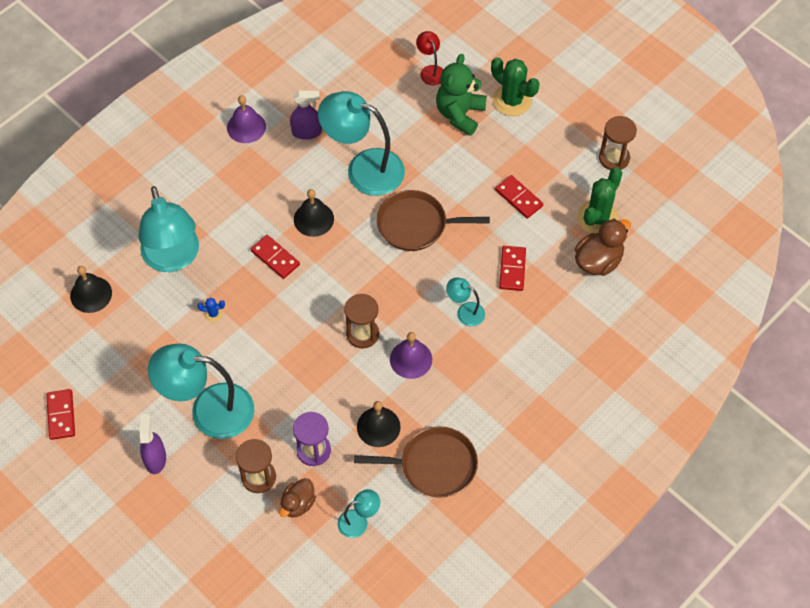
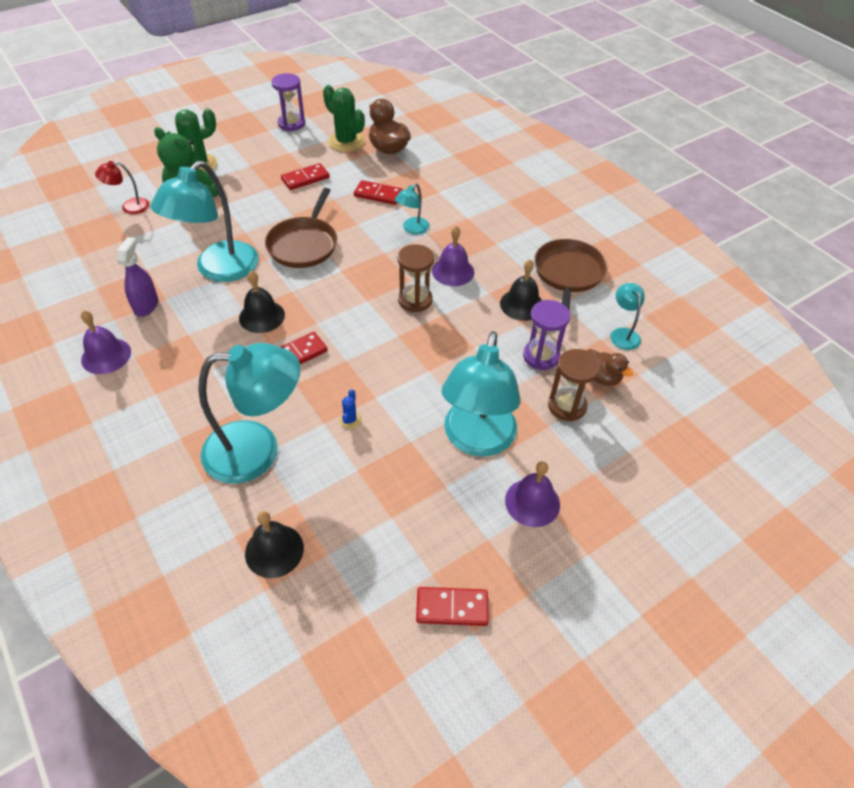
camera: 80 degrees left, 10 degrees down
purple spray bottle [140,414,166,474] -> purple bell [505,461,560,527]
brown hourglass [599,116,637,170] -> purple hourglass [271,73,305,131]

